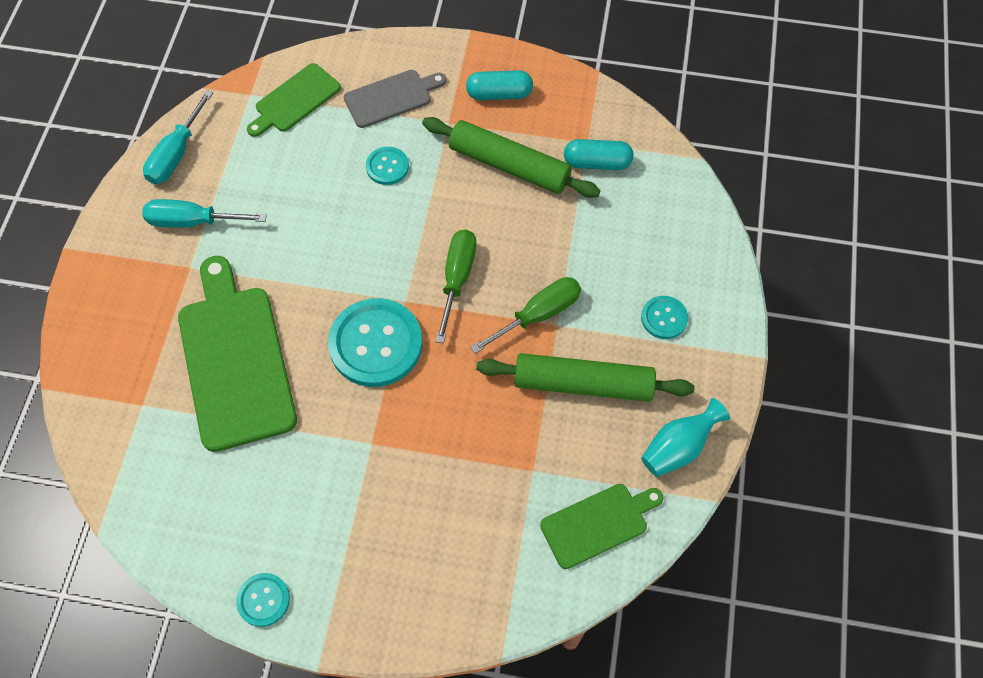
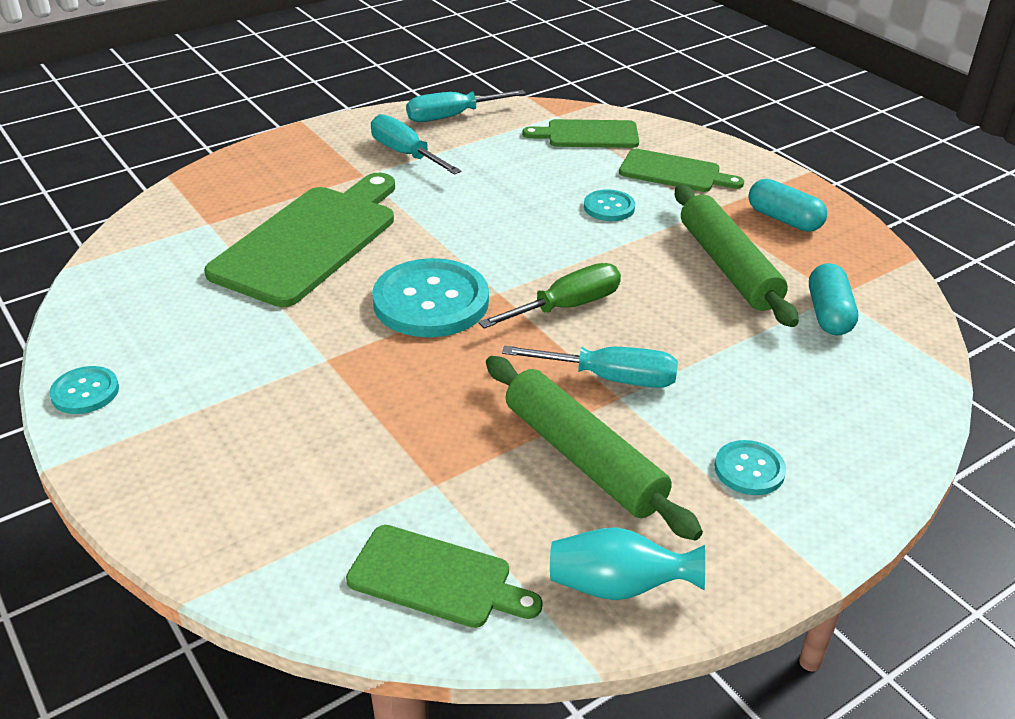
camera: 45 degrees right, 25 degrees down
grey cutting board [344,70,447,128] -> green cutting board [619,149,744,192]
green screwdriver [470,277,581,354] -> turquoise screwdriver [502,346,678,388]
turquoise capsule [564,139,634,170] -> turquoise capsule turned 45 degrees clockwise [809,263,858,335]

